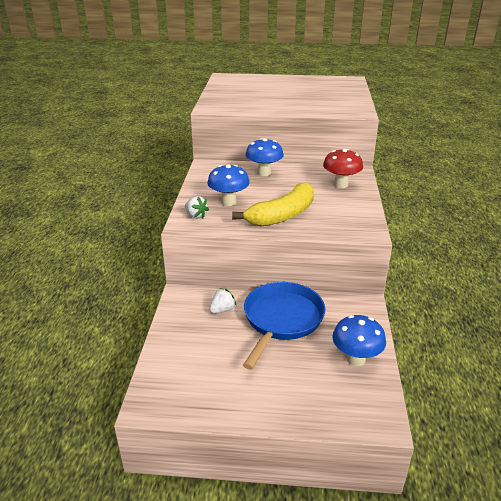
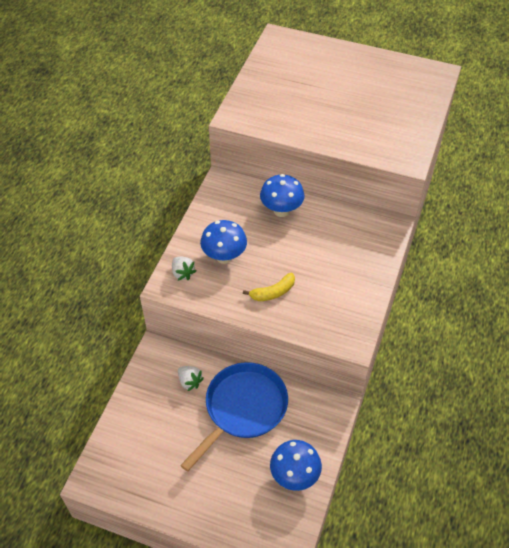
camera: 15 degrees right, 20 degrees up
white strawberry [209,288,236,314] -> white strawberry turned 75 degrees clockwise [178,366,204,391]
yellow banana [232,182,314,227] -> yellow banana [243,273,295,301], size x0.51
red mushroom [323,149,363,188] -> none

